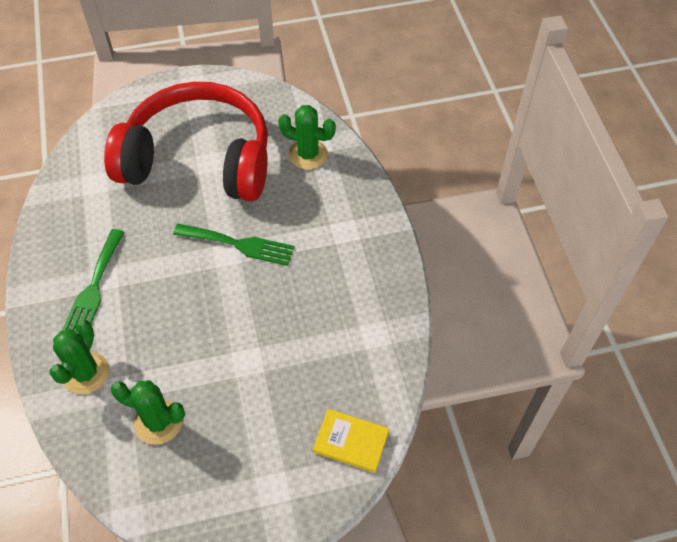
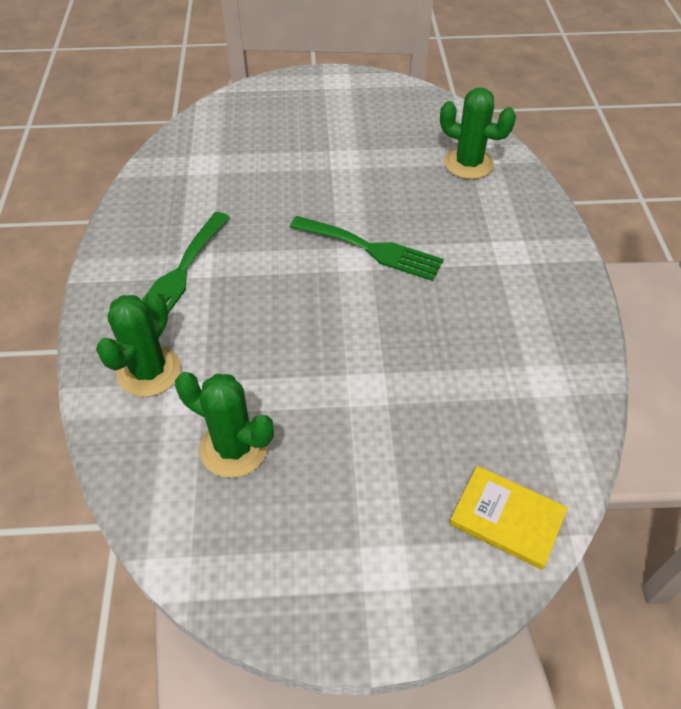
camera: 10 degrees right, 5 degrees down
red headphones [104,82,268,201] -> none

